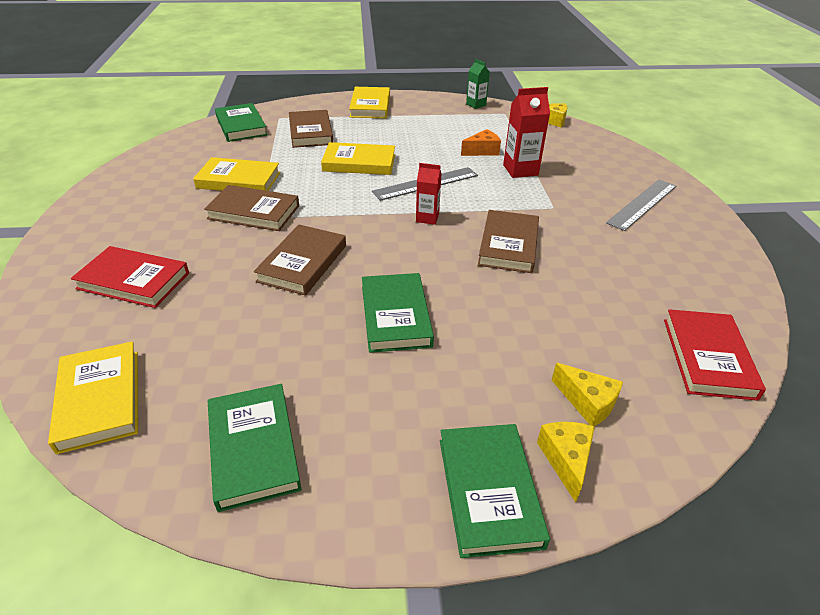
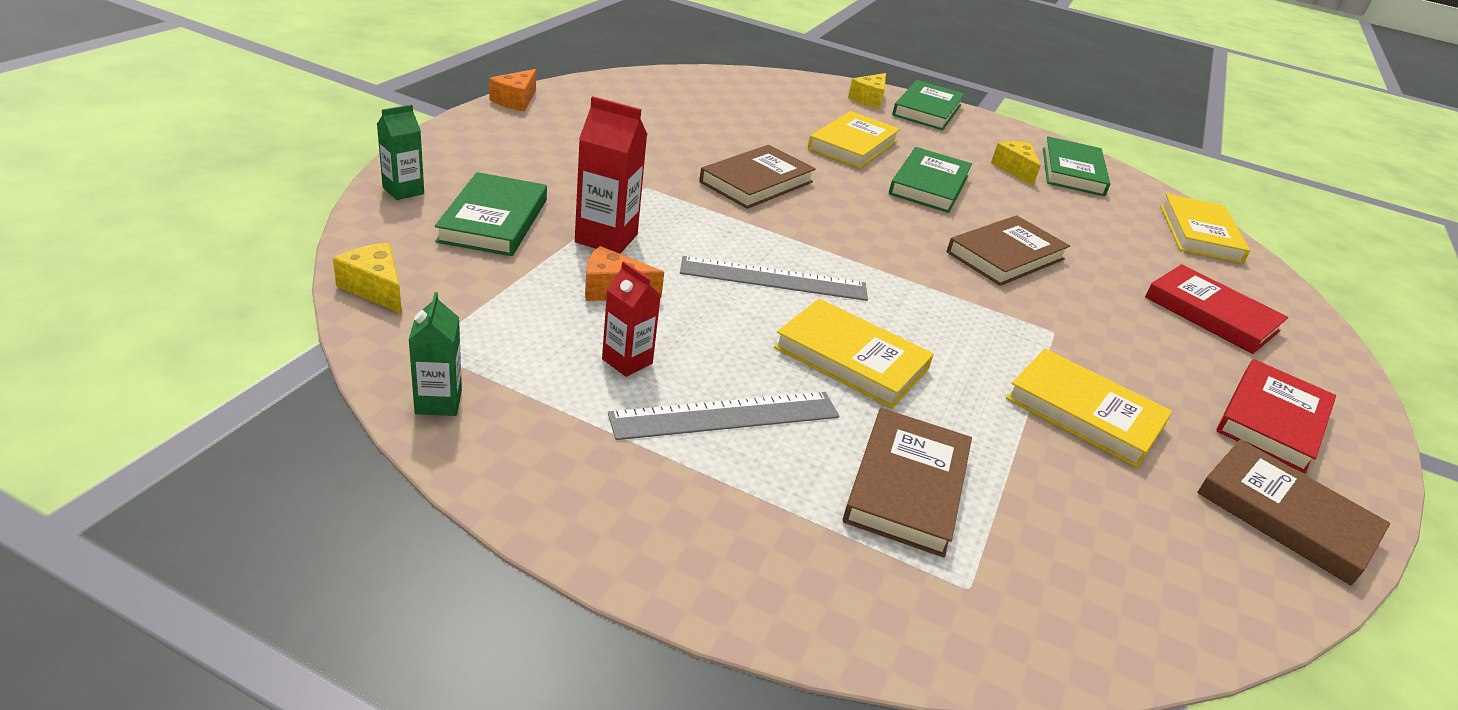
camera: 155 degrees left, 5 degrees down
brown book [204,185,299,231] -> brown book moved to [1197,439,1390,586]
green book [215,103,267,142] -> green book moved to [435,172,547,256]
yellow book [349,87,390,118] -> yellow book moved to [808,111,900,169]
red carton [416,163,441,225] -> red carton moved to [602,261,661,377]
yellow cheese [552,363,623,426] -> yellow cheese moved to [991,141,1041,186]
grey ruler [606,180,676,231] -> grey ruler moved to [608,392,839,440]
red book [664,309,766,401] -> red book moved to [1217,359,1336,473]
none -> green carton [377,104,424,200]
none -> orange cheese [489,69,536,111]

